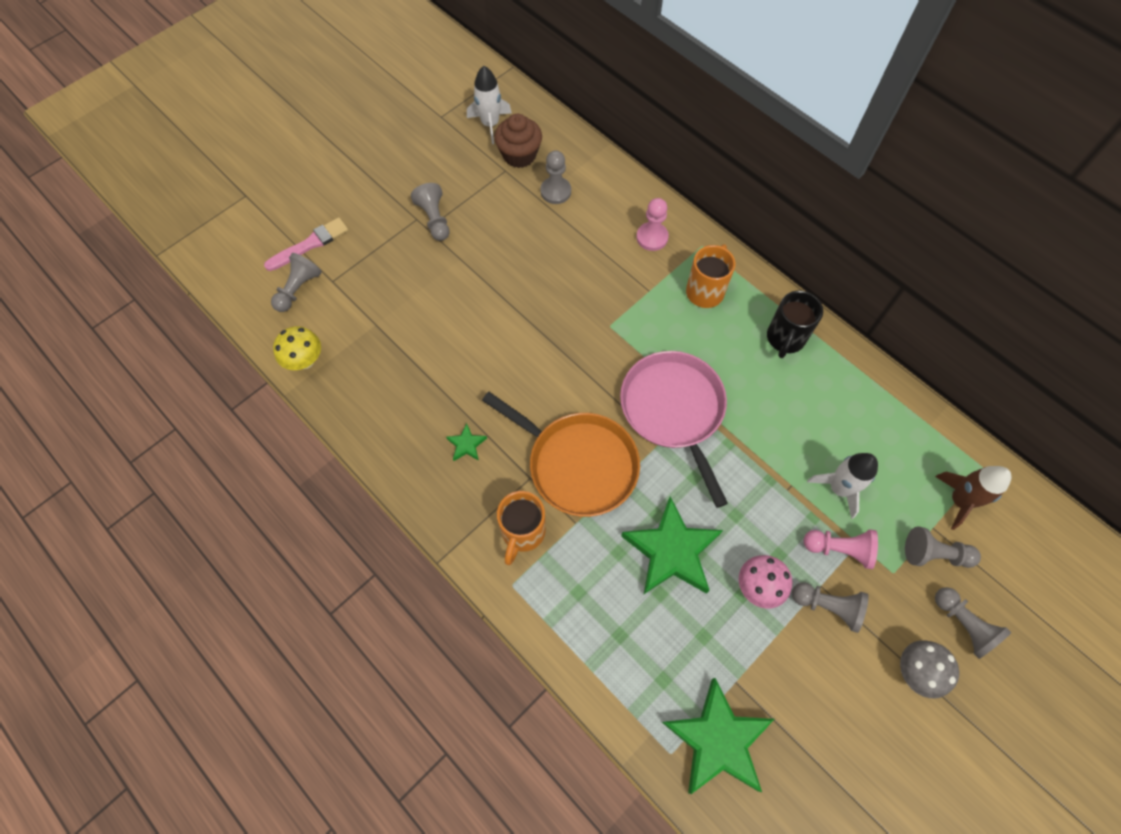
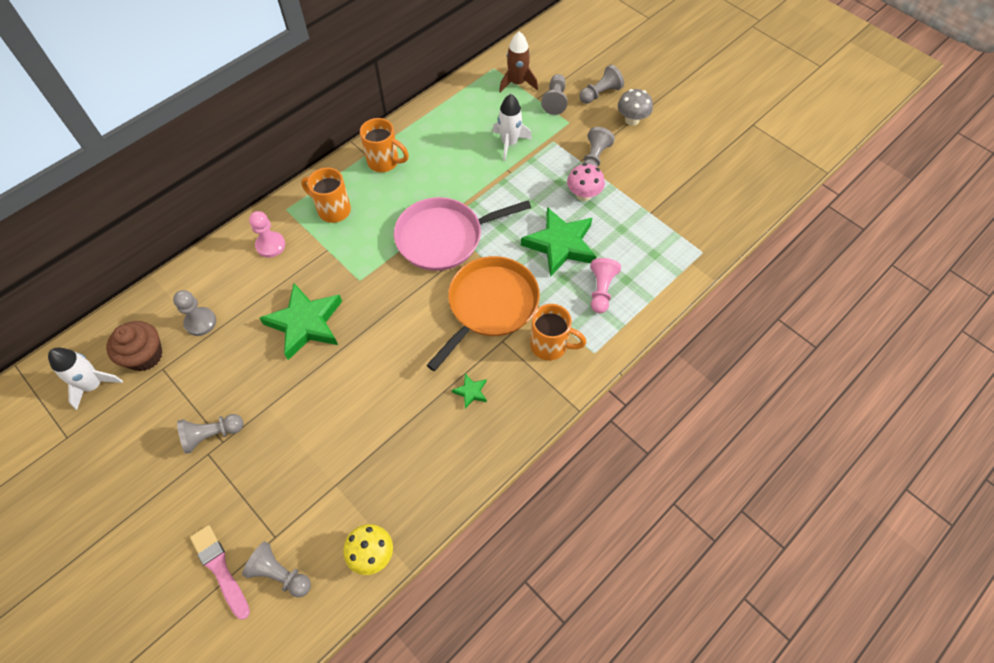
camera: 90 degrees left, 5 degrees down
green star [662,678,774,794] -> green star moved to [259,283,342,360]
black mug [767,290,823,358] -> orange mug [360,118,409,172]
pink pawn [804,529,878,569] -> pink pawn moved to [590,258,621,313]

